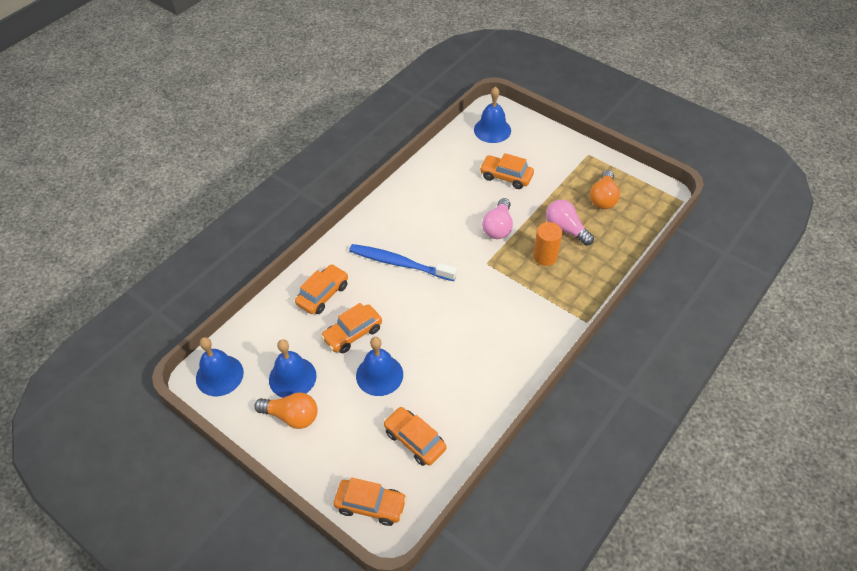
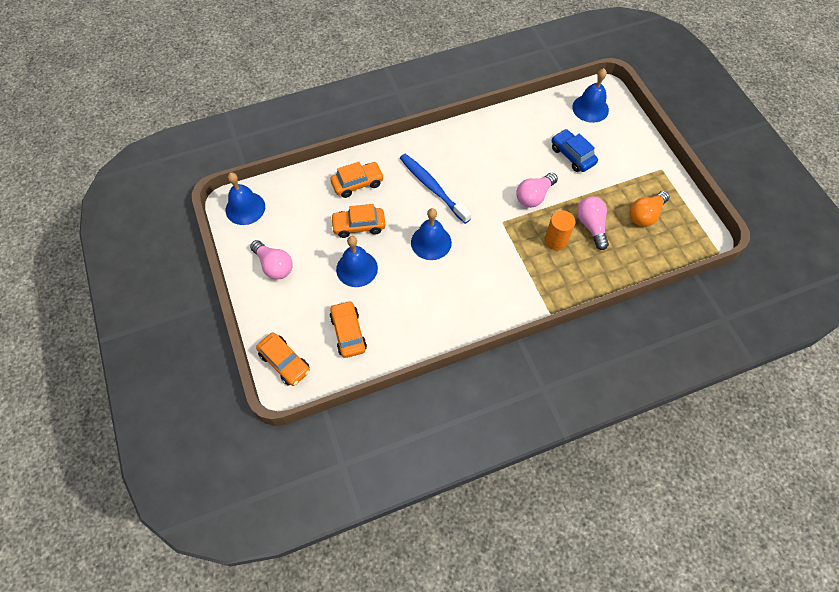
camera: 30 degrees right, 10 degrees up
orange light bulb [254,392,318,429] -> pink light bulb [250,240,293,280]
blue bell [269,339,317,398] -> blue bell moved to [411,208,452,260]
orange car [479,153,534,189] -> blue car [552,129,598,172]

